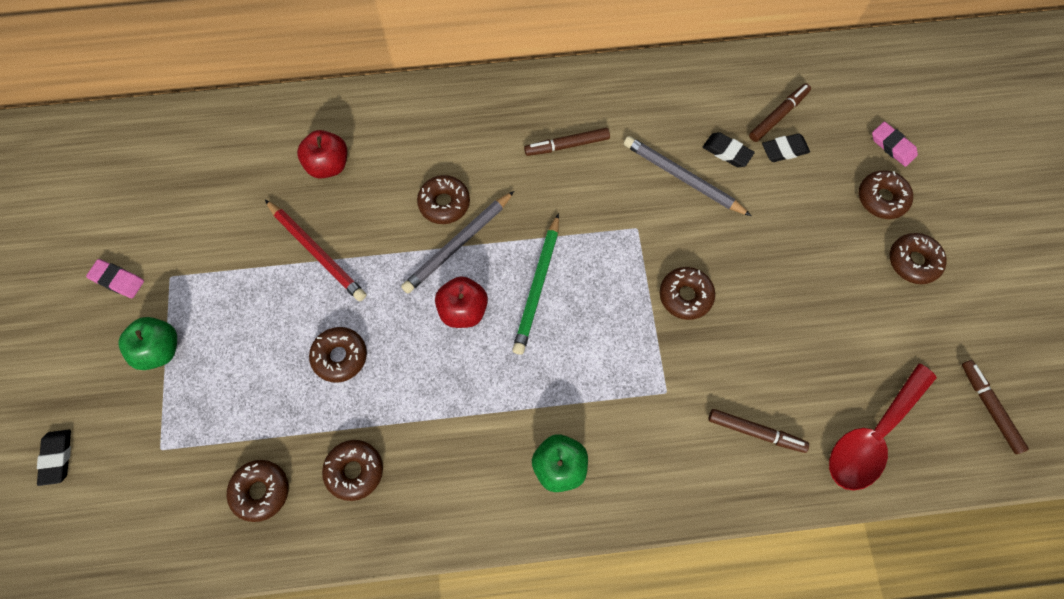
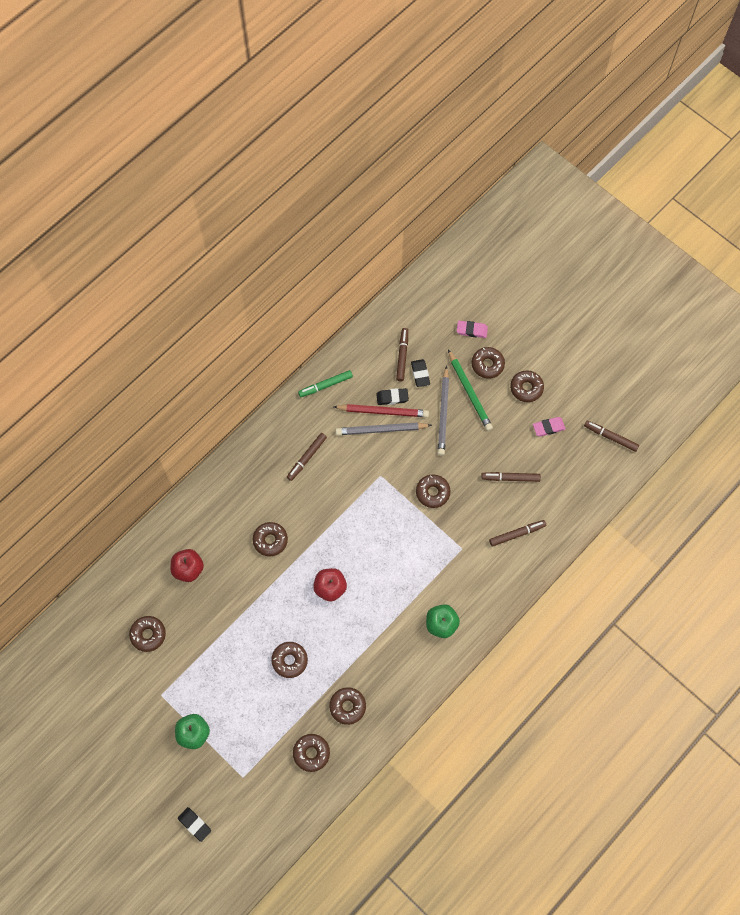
camera: 40 degrees left, 0 degrees up
pink eraser [86,259,144,298] -> pink eraser moved to [533,417,566,437]
red pencil [265,200,367,301] -> red pencil moved to [333,404,429,417]
grey pencil [401,191,514,293] -> grey pencil moved to [438,366,449,456]
green pencil [512,213,559,355] -> green pencil moved to [448,350,493,431]
black eraser [762,133,810,162] -> black eraser turned 45 degrees counterclockwise [411,359,430,387]
red spoon [829,363,937,490] -> none
none -> brown donut [129,616,166,652]
none -> green marker [298,370,353,397]
none -> brown marker [481,472,541,482]

